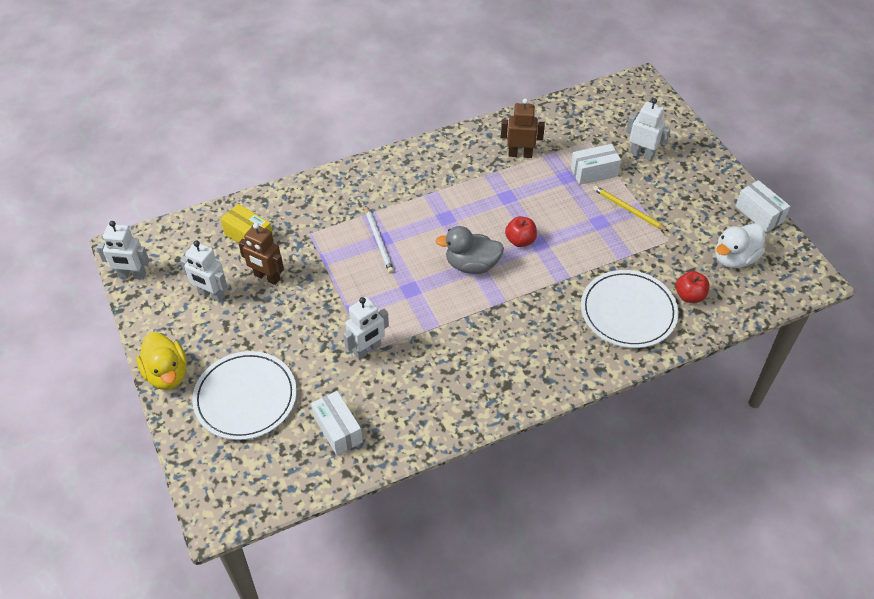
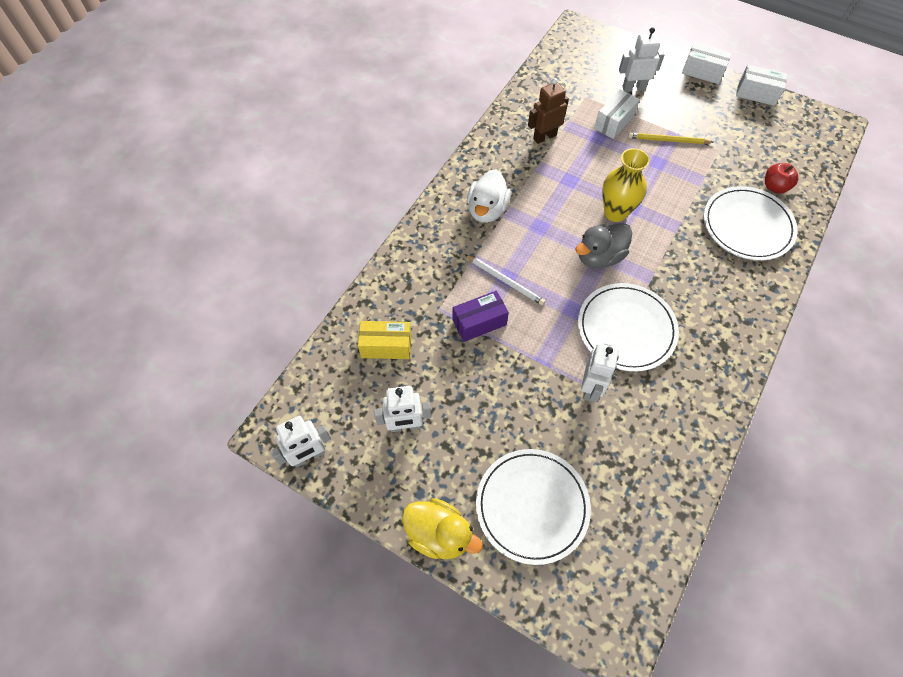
camera: 35 degrees left, 10 degrees up
brown robot [239,223,284,285] -> none
white box [311,391,363,455] -> white box moved to [682,42,732,84]
red apple [505,216,537,247] -> yellow vase [602,148,650,222]
white duck [715,223,765,268] -> white duck moved to [467,169,511,223]
none -> purple box [453,291,509,342]
none -> white plate [578,283,679,372]

